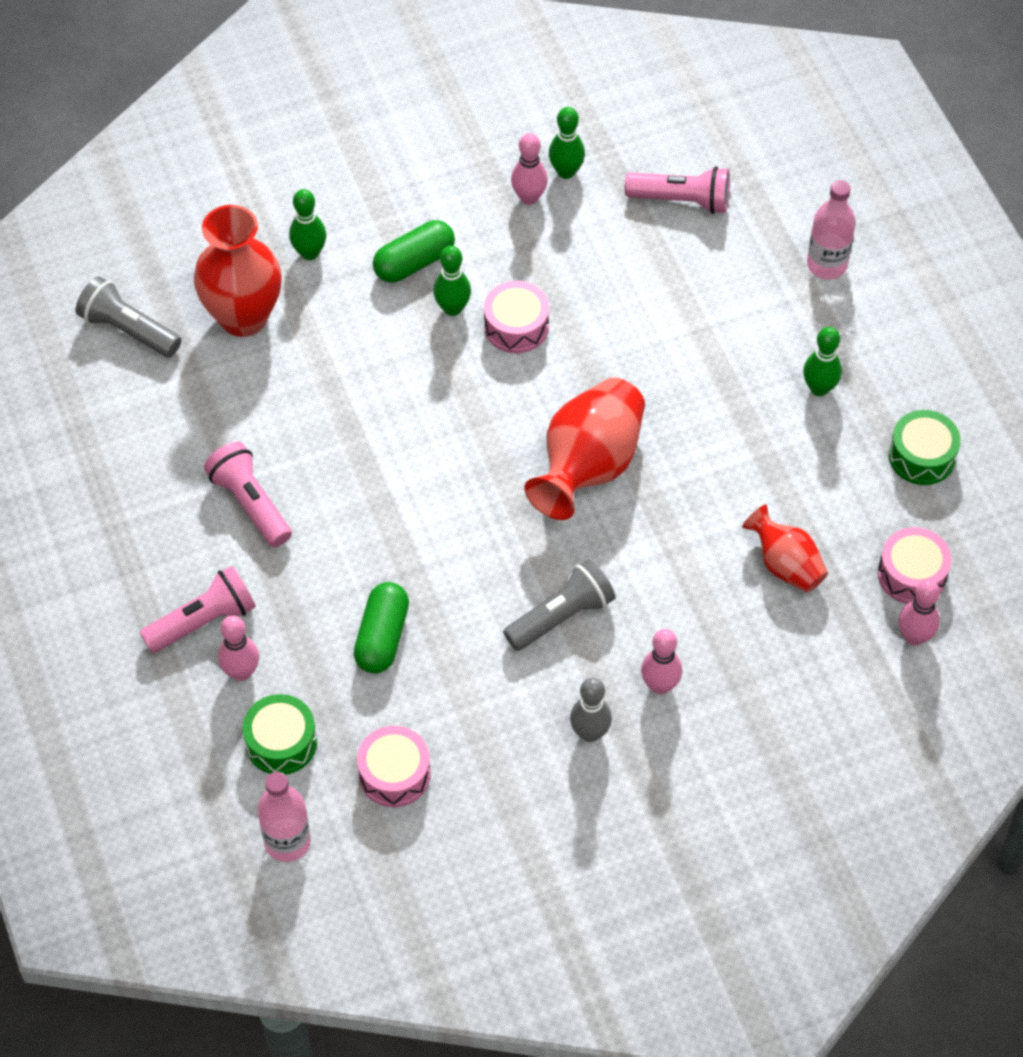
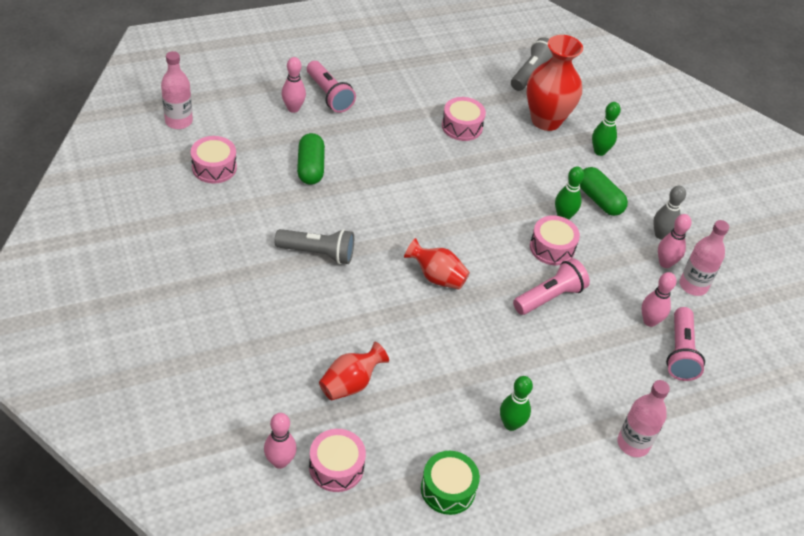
camera: 85 degrees right, 10 degrees down
pink flashlight [204,442,292,547] -> pink flashlight moved to [513,258,590,315]
green drum [243,694,317,775] -> none
green capsule [354,582,409,673] -> green capsule turned 75 degrees clockwise [297,133,325,185]
grey flashlight [503,559,616,651] -> grey flashlight turned 45 degrees counterclockwise [275,229,354,264]
red vase [524,377,645,520] -> red vase [404,238,470,290], size x0.59
green bowling pin [549,107,585,179] -> pink bottle [680,220,729,296]
grey bowling pin [570,678,612,742] -> grey bowling pin moved to [653,186,686,240]
pink bowling pin [641,629,682,694] -> pink bowling pin moved to [642,272,676,327]
none -> pink drum [442,97,486,141]

